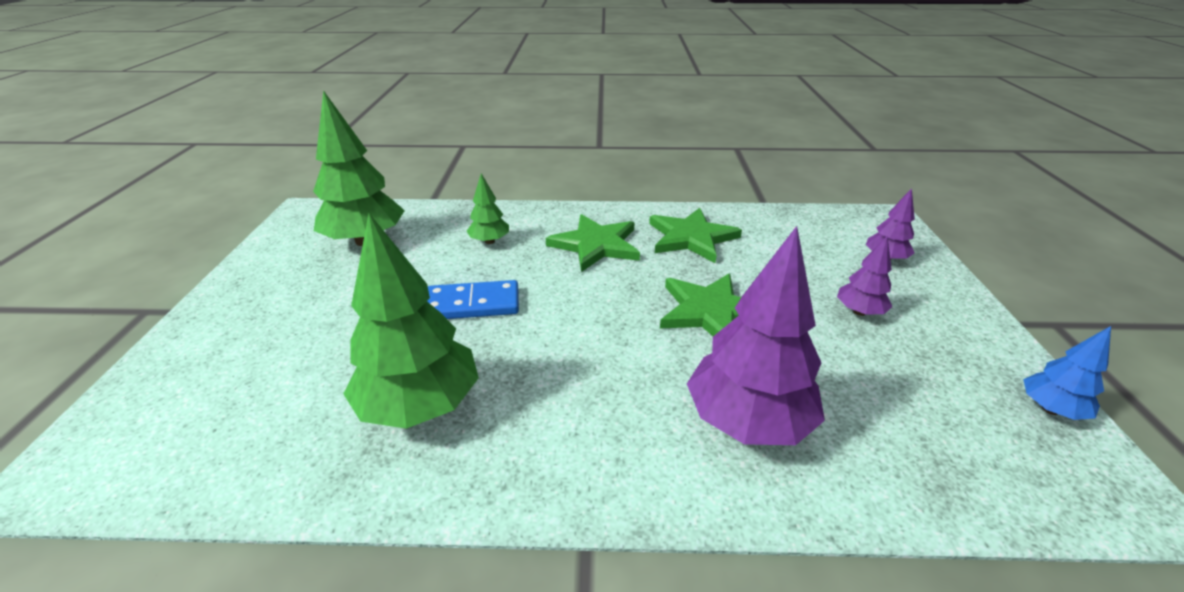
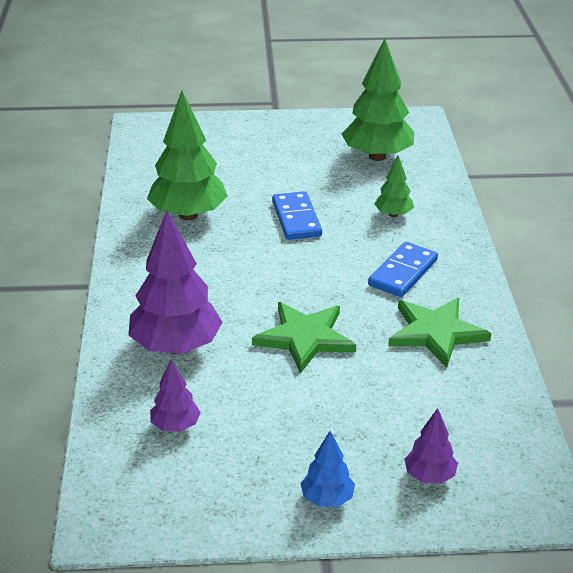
camera: 85 degrees right, 0 degrees up
green star [546,214,640,272] -> blue domino [368,242,438,297]
purple tree [837,235,893,316] -> purple tree moved to [150,359,201,432]
blue tree [1023,326,1111,420] -> blue tree moved to [300,431,355,507]

